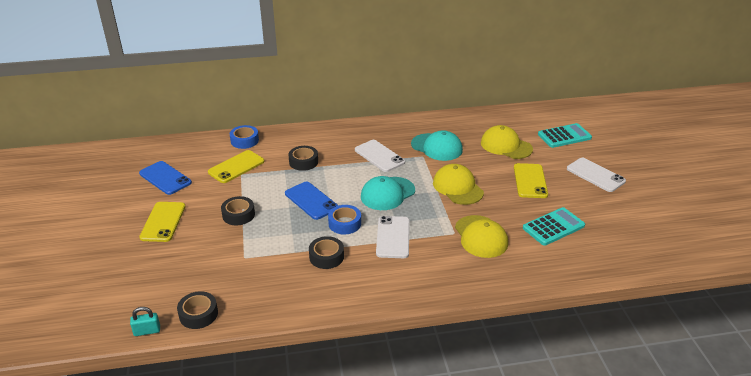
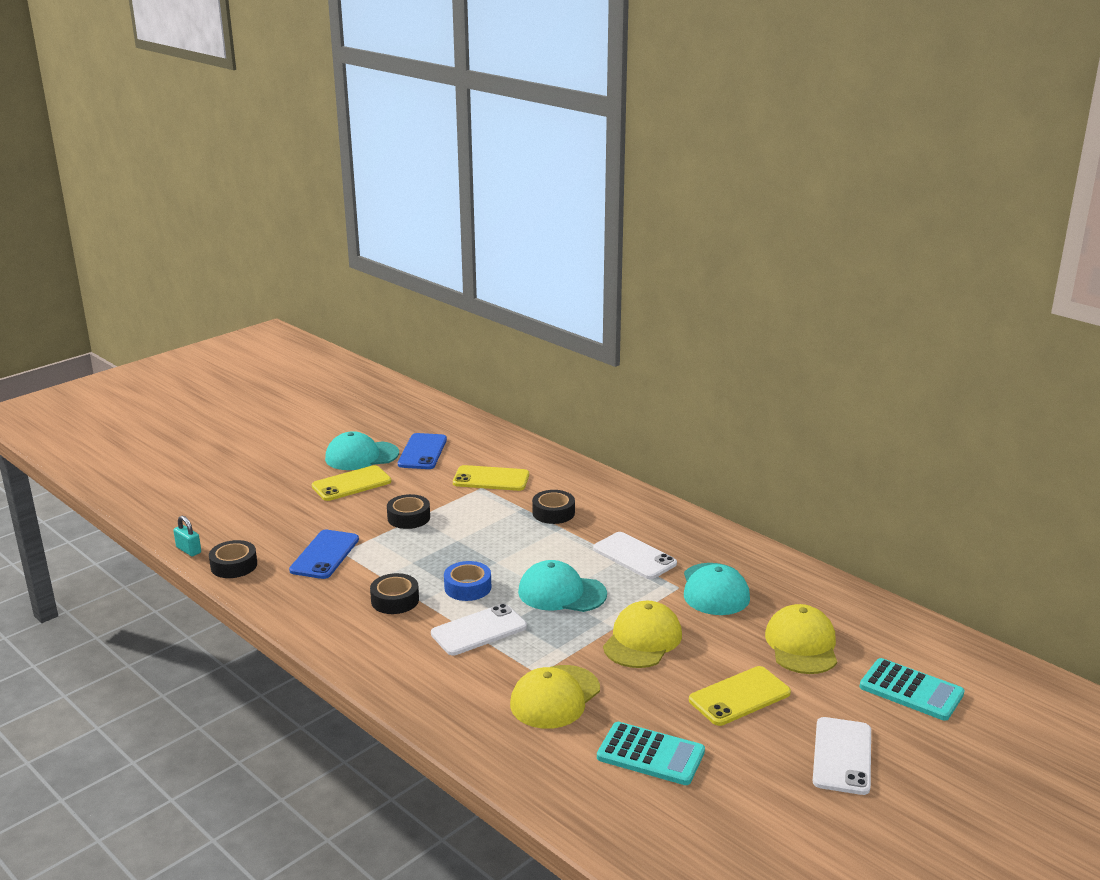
camera: 55 degrees right, 10 degrees down
blue tape [230,125,259,149] -> none
blue phone [285,181,338,220] -> blue phone moved to [289,530,359,579]
white phone [355,140,405,172] -> white phone turned 60 degrees counterclockwise [593,532,677,579]
none -> turquoise cap [325,431,399,470]

